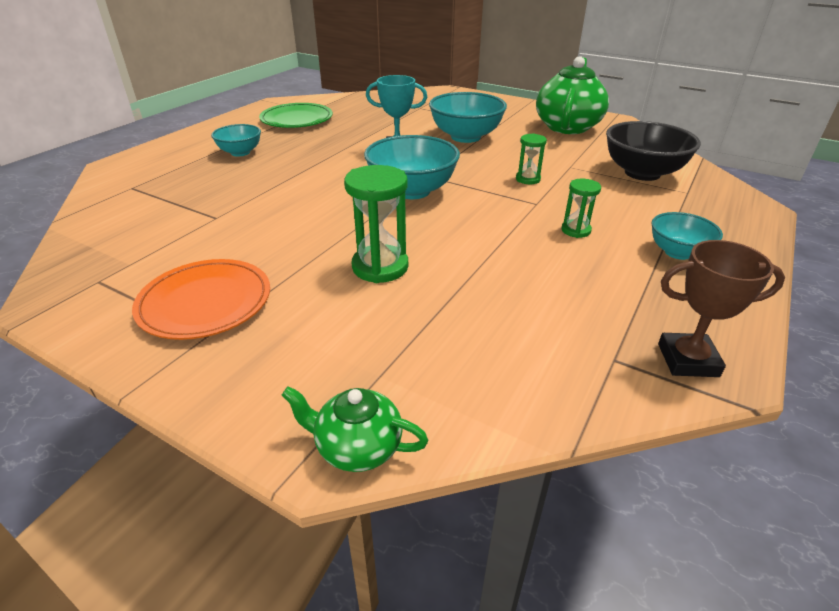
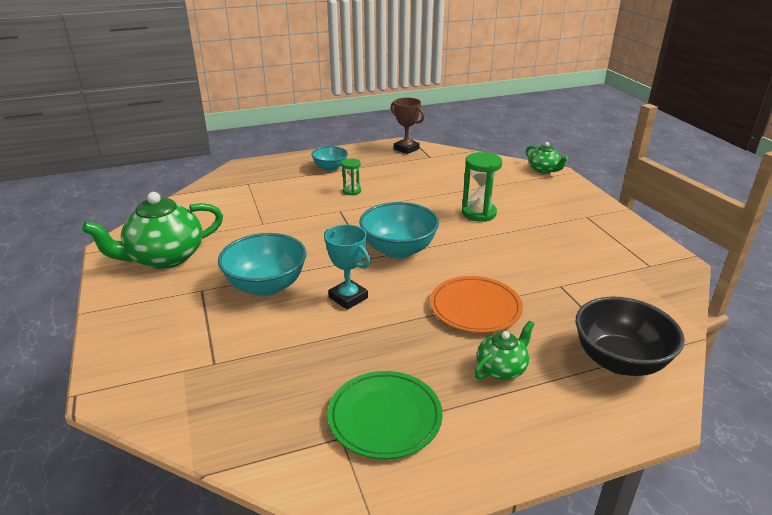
camera: 140 degrees left, 5 degrees down
orange plate [132,259,270,340] -> orange plate moved to [430,276,523,333]
turquoise bowl [211,124,261,157] -> green teapot [474,321,535,380]
green hourglass [516,134,547,184] -> none
black bowl [606,121,701,181] -> black bowl moved to [576,296,685,376]

